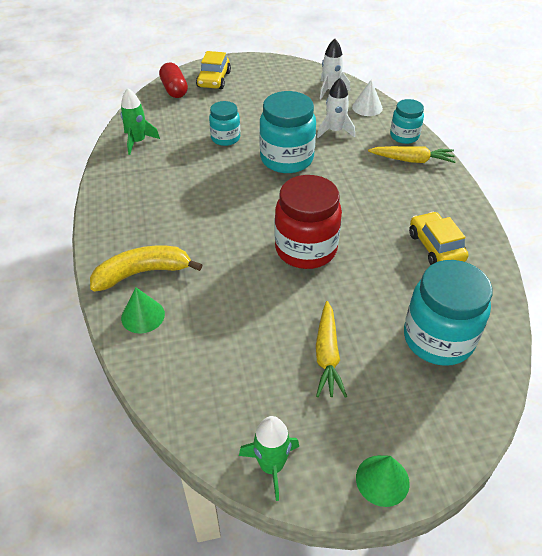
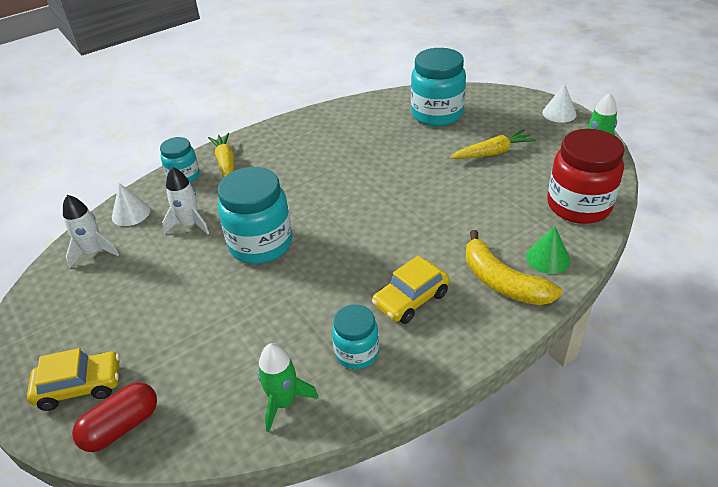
camera: 110 degrees left, 5 degrees down
turquoise jar [209,101,240,146] -> turquoise jar moved to [332,304,379,369]
red jar [275,175,342,269] -> red jar moved to [547,129,625,224]
green cone [356,455,410,507] -> white cone [542,84,577,123]
yellow car [409,212,469,265] -> yellow car moved to [372,256,449,324]

